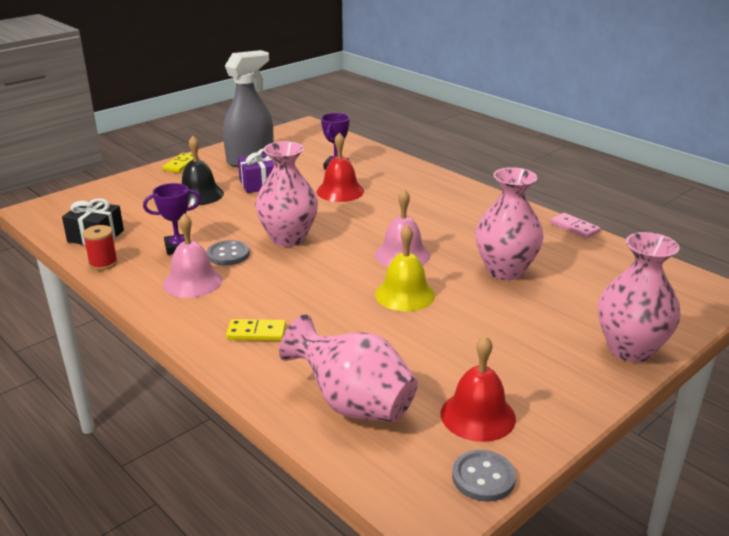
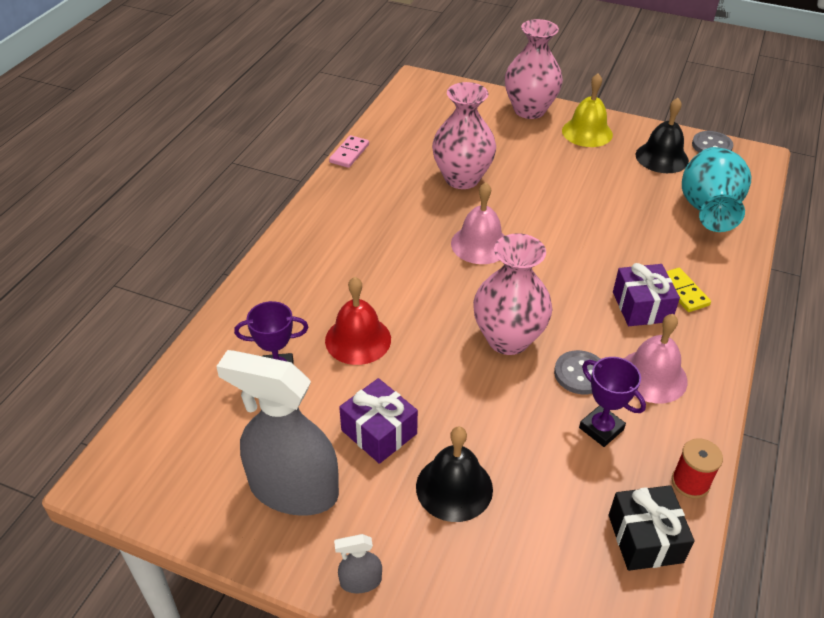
camera: 115 degrees left, 15 degrees up
yellow domino [163,153,199,173] -> grey spray bottle [334,534,382,593]
pink vase [279,314,418,422] -> turquoise vase [682,147,751,232]
yellow bell [375,225,435,311] -> yellow bell moved to [562,73,613,147]
red bell [440,335,516,442] -> black bell [636,98,689,173]
none -> purple gift [613,263,680,326]

